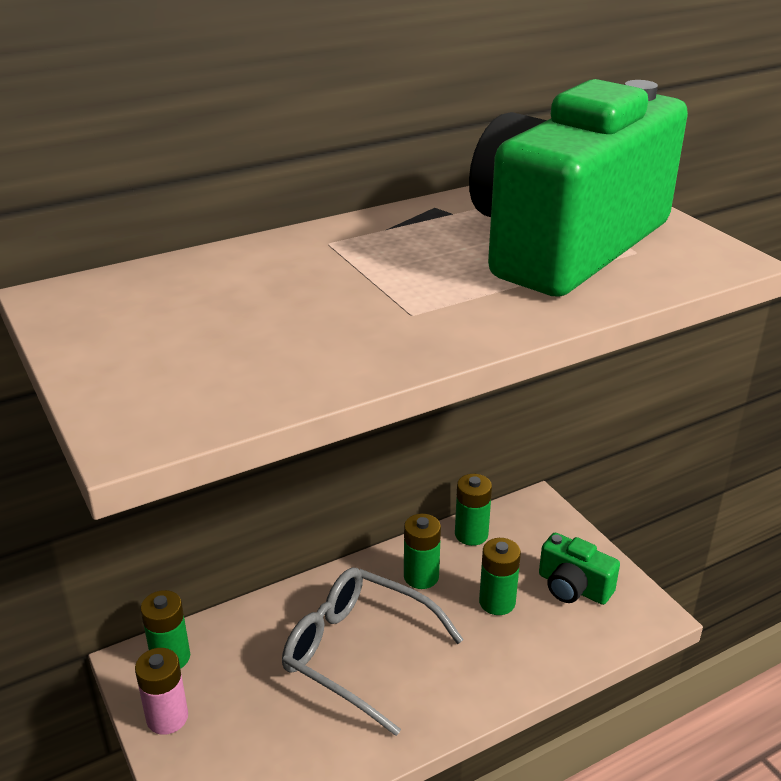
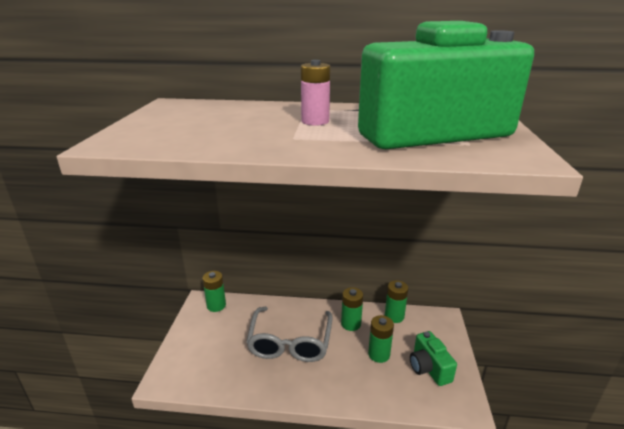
camera: 35 degrees right, 5 degrees down
pink battery [135,648,188,735] -> pink battery moved to [301,60,330,126]
grey glasses [282,568,464,736] -> grey glasses turned 150 degrees counterclockwise [246,307,333,362]

